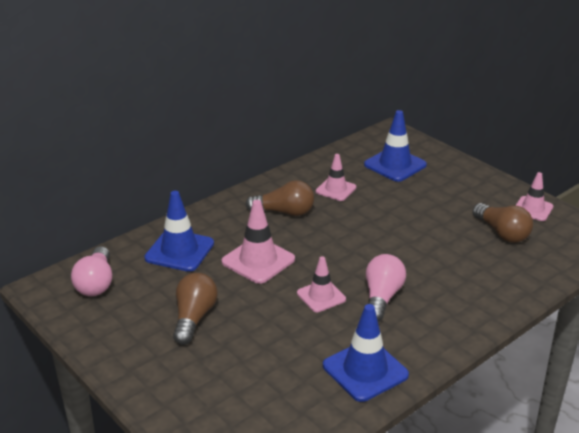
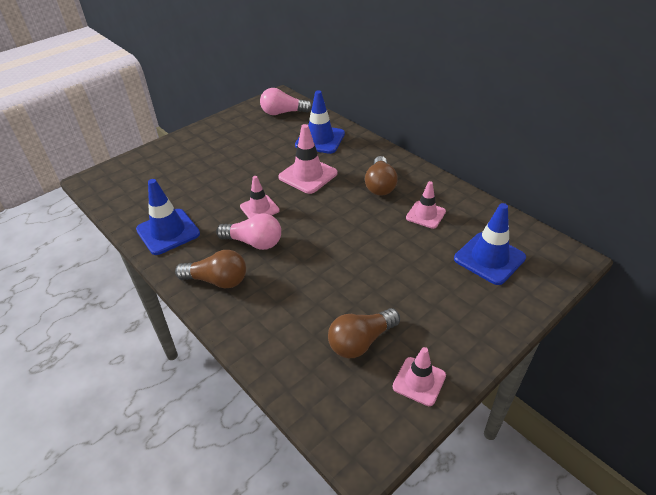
camera: 90 degrees right, 10 degrees up
brown light bulb [173,273,218,345] -> brown light bulb moved to [175,250,246,289]

